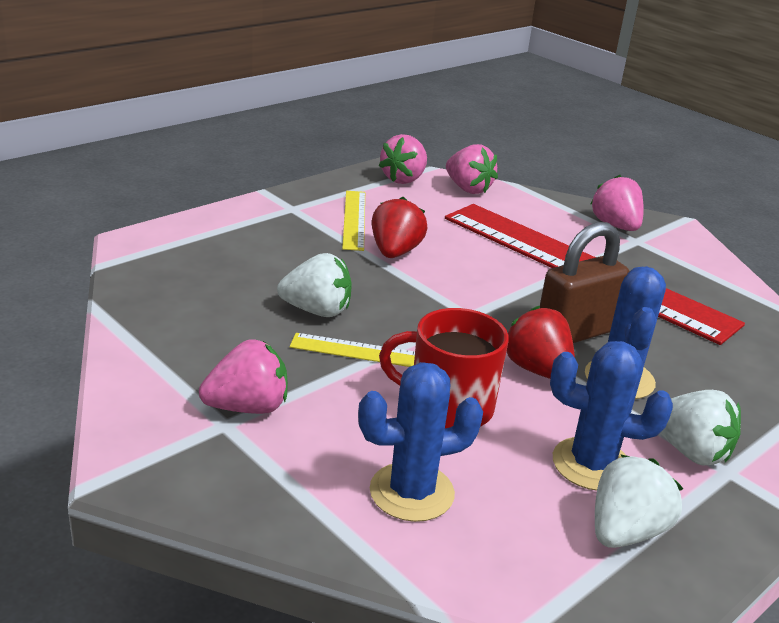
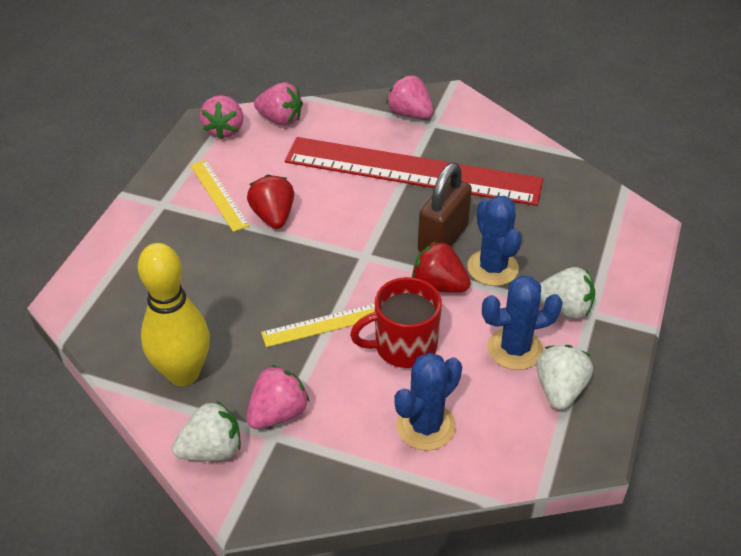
camera: 25 degrees left, 15 degrees up
white strawberry [277,253,352,317] -> white strawberry moved to [172,401,241,461]
none -> yellow bowling pin [138,243,210,386]

